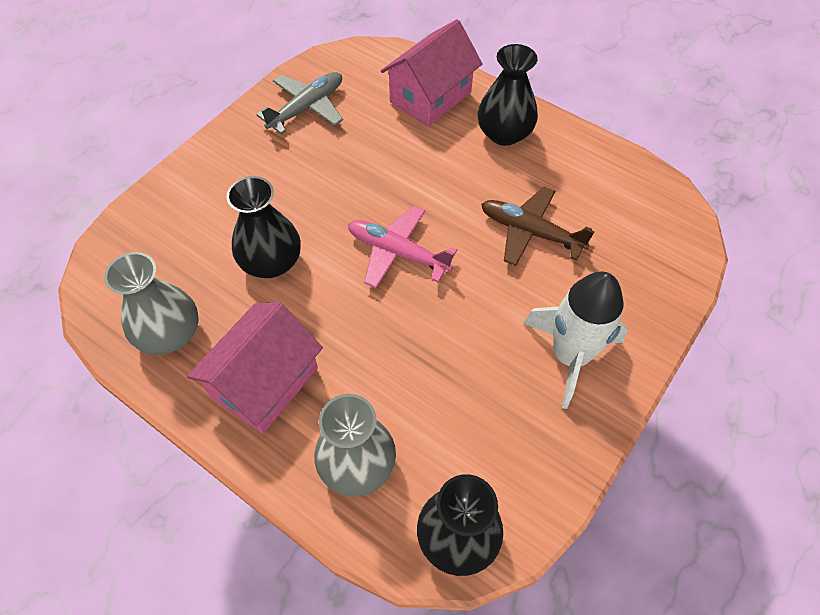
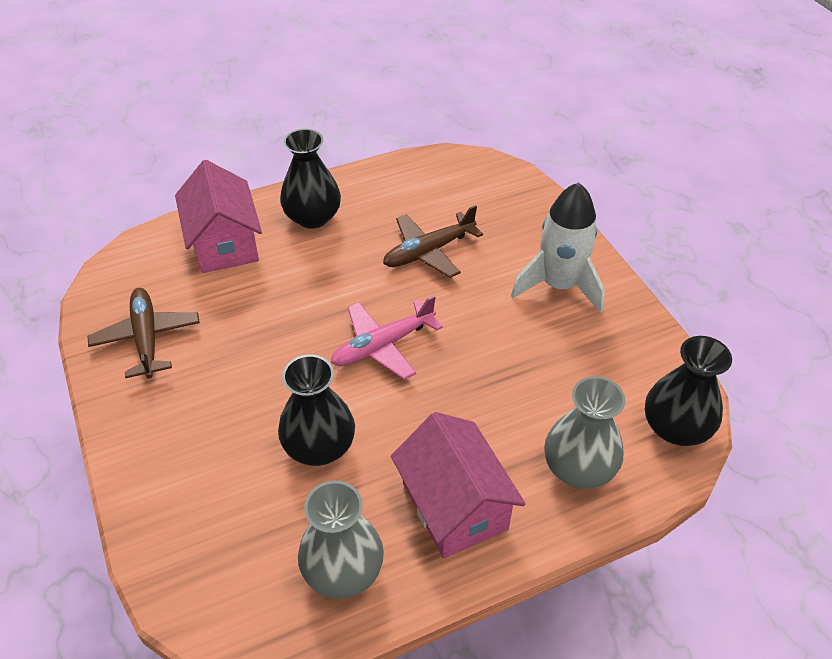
camera: 60 degrees left, 10 degrees down
grey plane [256,72,343,134] -> brown plane [88,288,200,379]

